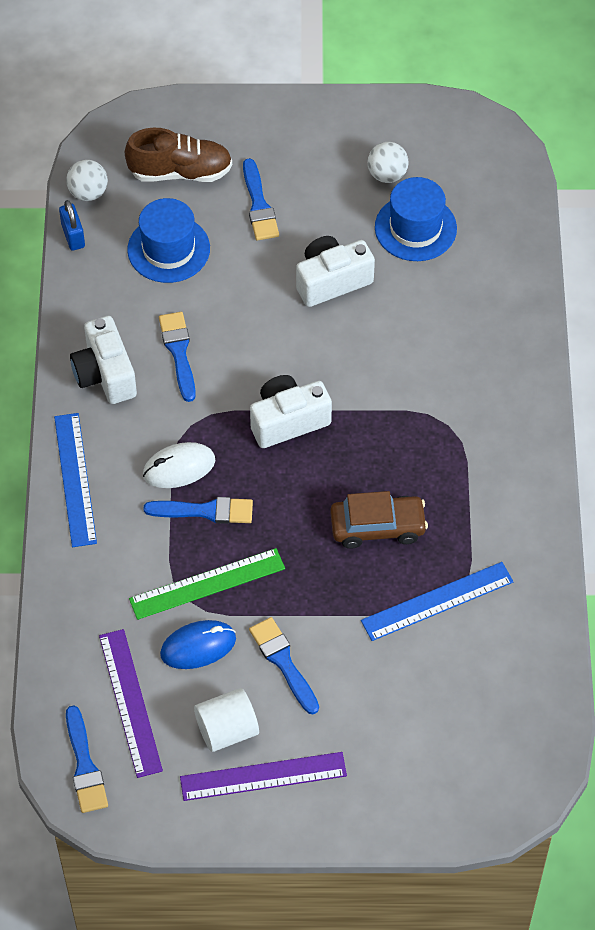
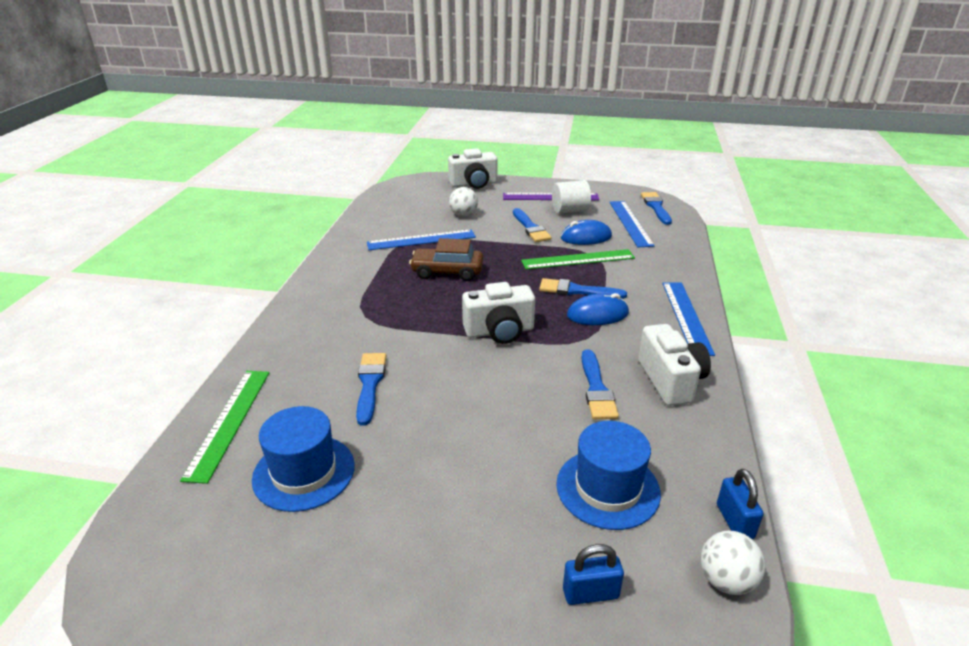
camera: 170 degrees left, 25 degrees down
purple ruler [99,629,163,778] -> blue ruler [609,201,655,247]
brown shoe [125,128,232,182] -> blue padlock [563,544,624,605]
white mouse [143,442,216,488] -> blue mouse [567,293,629,325]
blue brush [243,158,279,240] -> blue brush moved to [356,353,386,426]
white camera [296,236,375,307] -> white camera moved to [448,148,498,189]
white ball [368,142,409,183] -> white ball moved to [449,187,478,217]
none -> green ruler [180,371,269,484]

